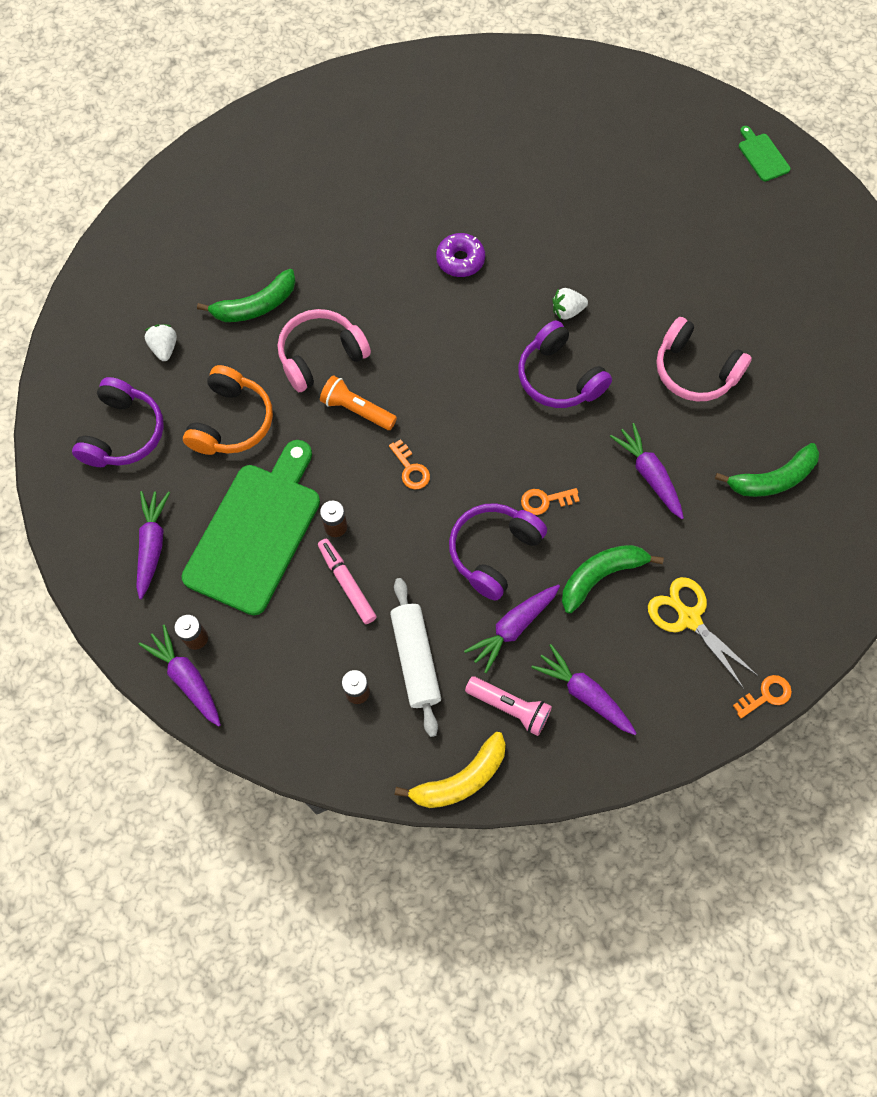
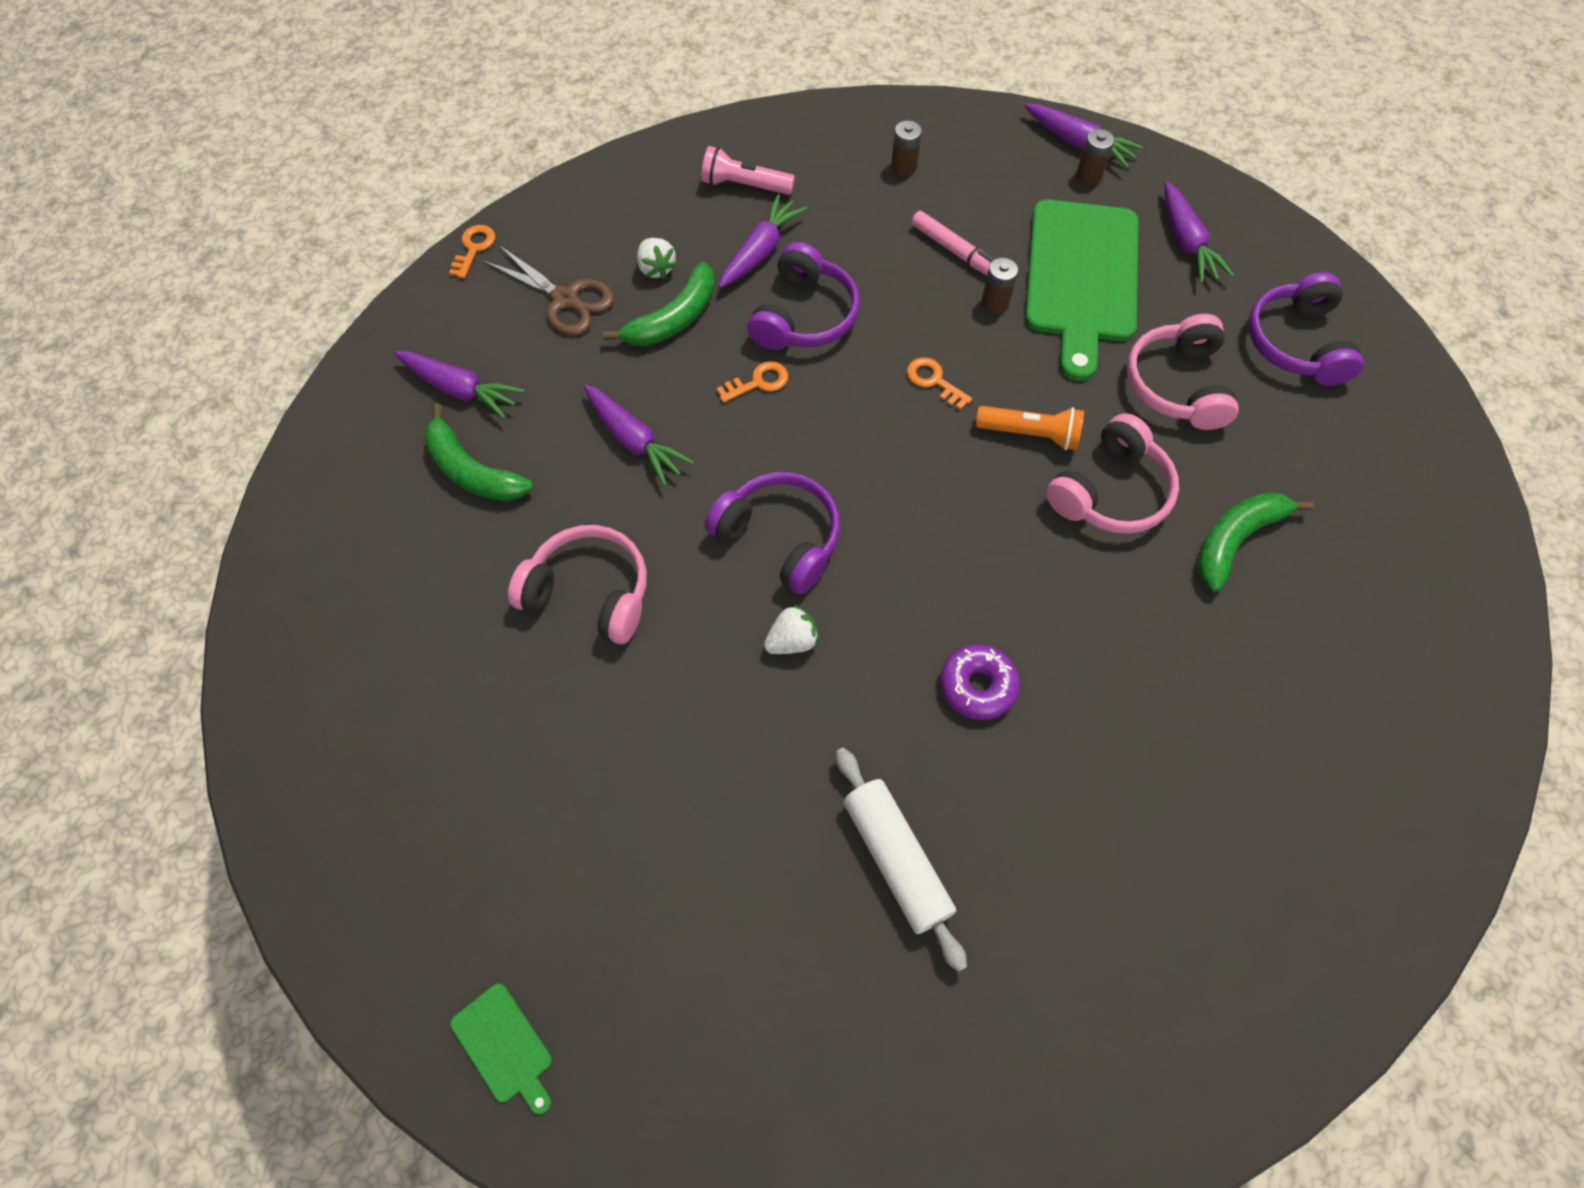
camera: 165 degrees right, 5 degrees down
white strawberry [144,324,177,361] -> white strawberry moved to [637,238,677,279]
orange headphones [183,365,273,455] -> pink headphones [1127,314,1239,430]
white rolling pin [390,578,441,737] -> white rolling pin moved to [836,748,967,972]
yellow banana [395,732,506,808] -> none
purple carrot [531,644,637,735] -> purple carrot moved to [394,351,524,419]
yellow scissors [648,577,758,689] -> brown scissors [484,245,615,336]
green banana [715,443,819,497] -> green banana turned 105 degrees counterclockwise [424,404,533,501]
orange key [733,675,792,718] -> orange key turned 150 degrees clockwise [449,225,495,279]

